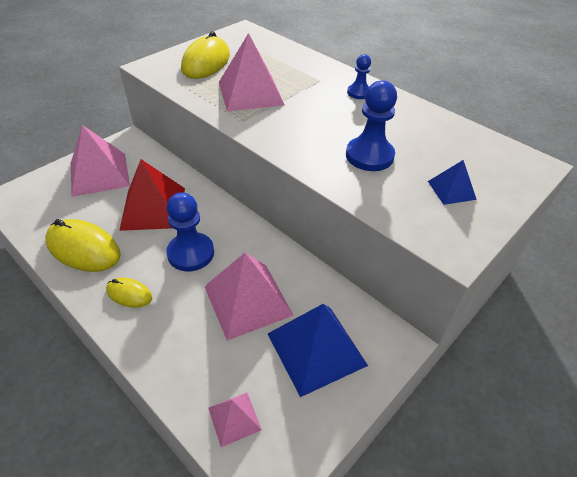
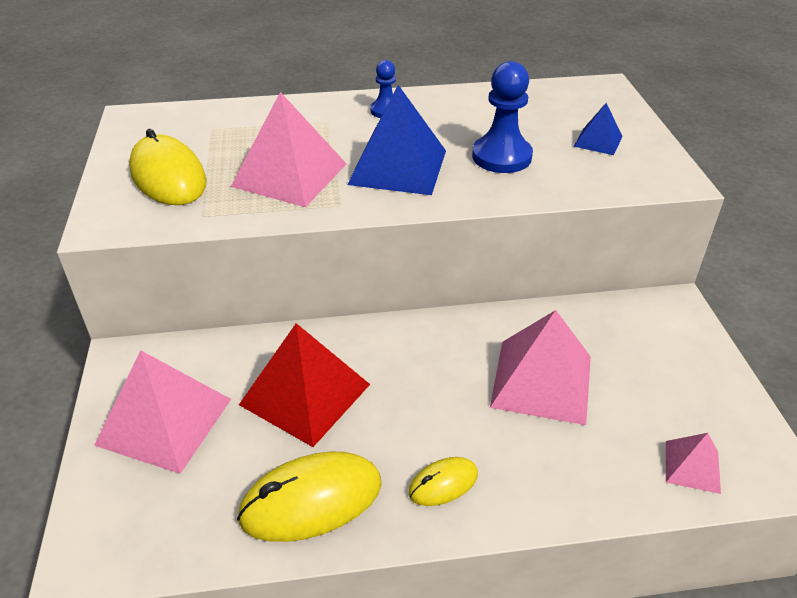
camera: 50 degrees left, 5 degrees down
blue pawn [166,192,214,271] -> none
blue pyramid [268,304,368,397] -> blue pyramid moved to [347,85,446,195]

